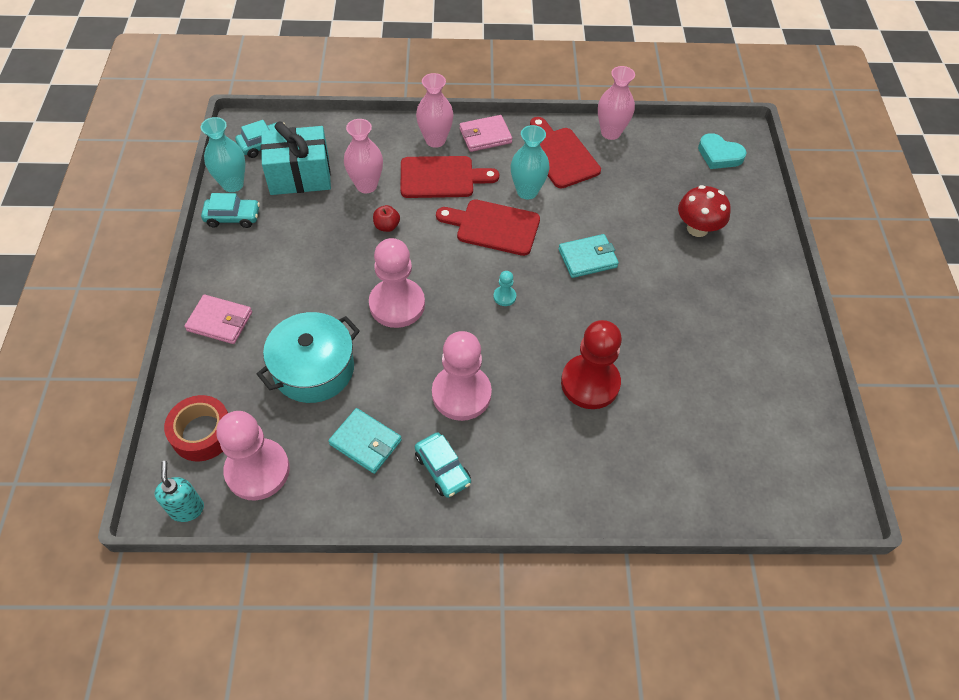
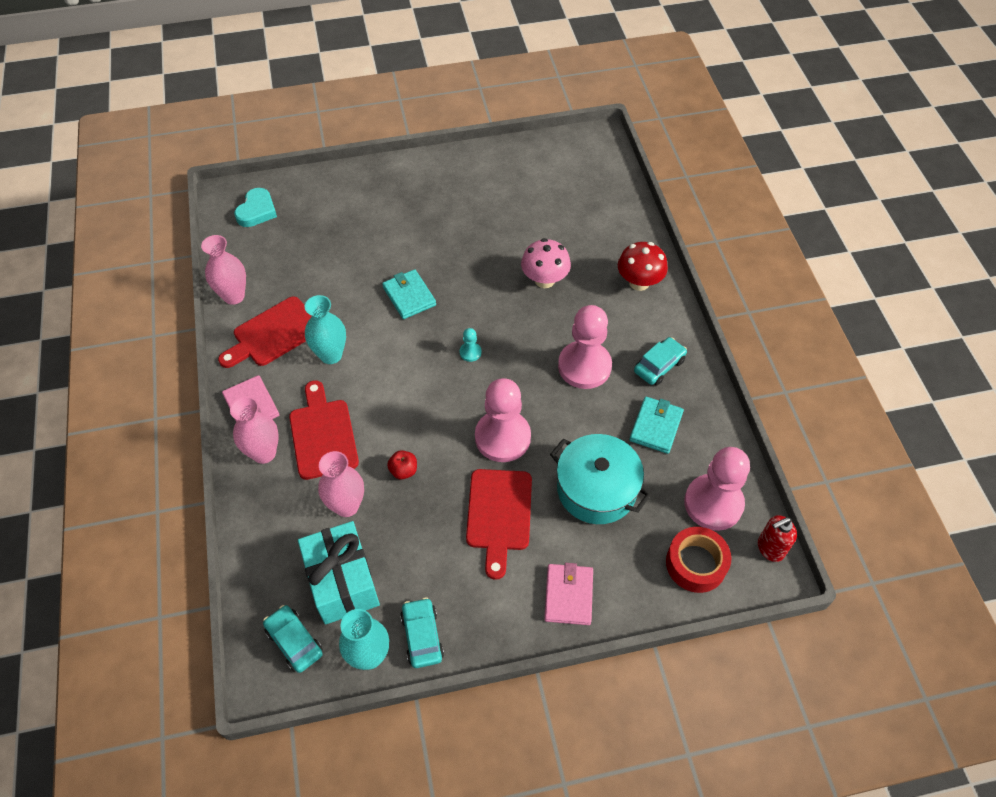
camera: 100 degrees left, 0 degrees up
turquoise soap dispenser [154,461,204,522] -> red soap dispenser [758,515,797,562]
red cutting board [436,199,540,256] -> red cutting board moved to [466,469,532,580]
red pawn [561,320,622,409] -> pink mushroom [521,238,571,288]
red mushroom [678,185,731,237] -> red mushroom moved to [618,242,668,291]

